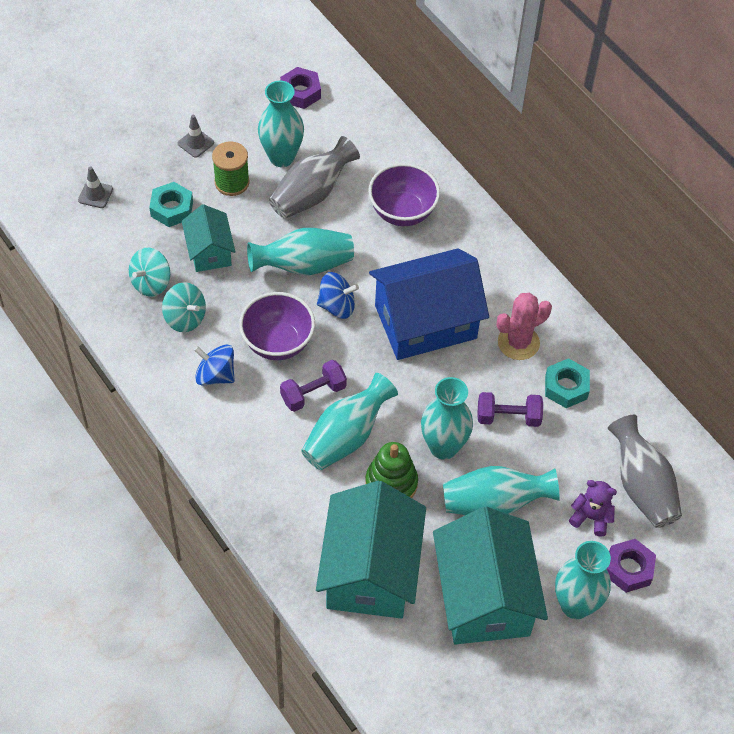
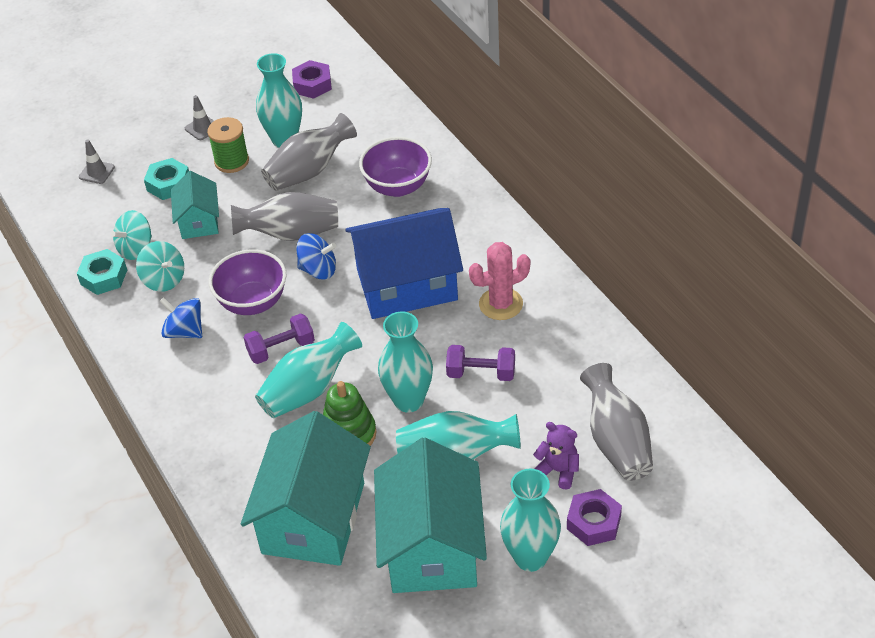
camera: 10 degrees right, 10 degrees down
turquoise vase [247,228,354,275] -> grey vase [231,192,338,241]
turquoise nut [545,358,590,408] -> turquoise nut moved to [77,249,127,295]

